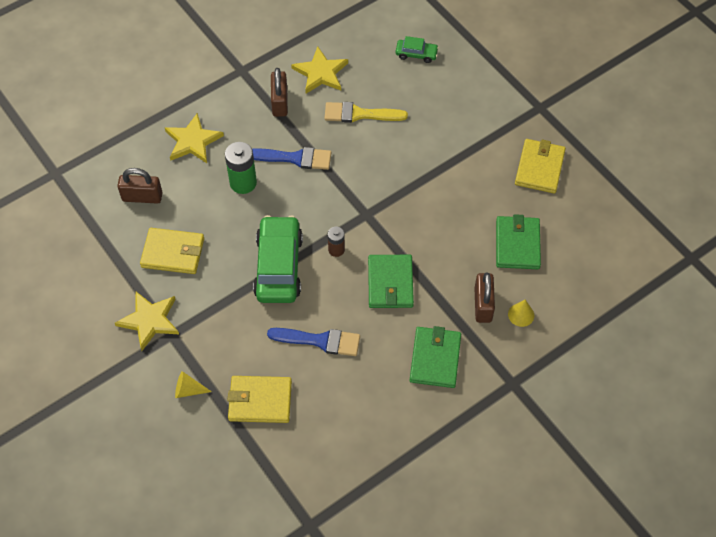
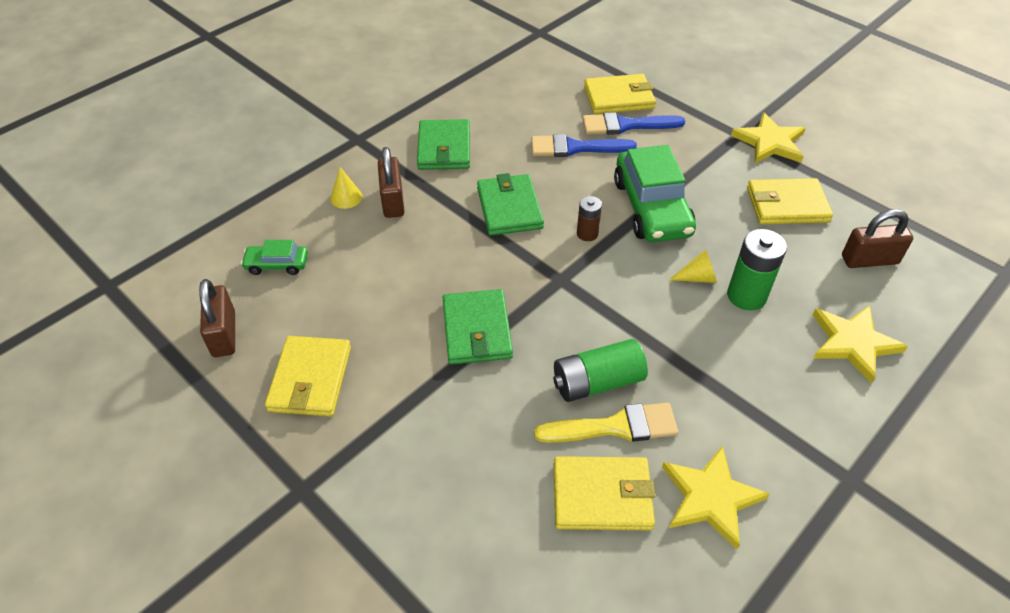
camera: 170 degrees right, 10 degrees down
yellow cone [175,371,212,398] -> yellow cone moved to [669,249,717,283]
blue brush [252,147,331,170] -> blue brush moved to [582,112,685,135]
brown padlock [271,68,288,117] -> brown padlock moved to [199,279,235,357]
green car [396,36,439,63] -> green car moved to [241,240,308,275]
green wallet [496,214,541,269] -> green wallet moved to [443,289,513,365]
none -> green battery [553,339,648,402]
none -> yellow wallet [554,456,655,530]

